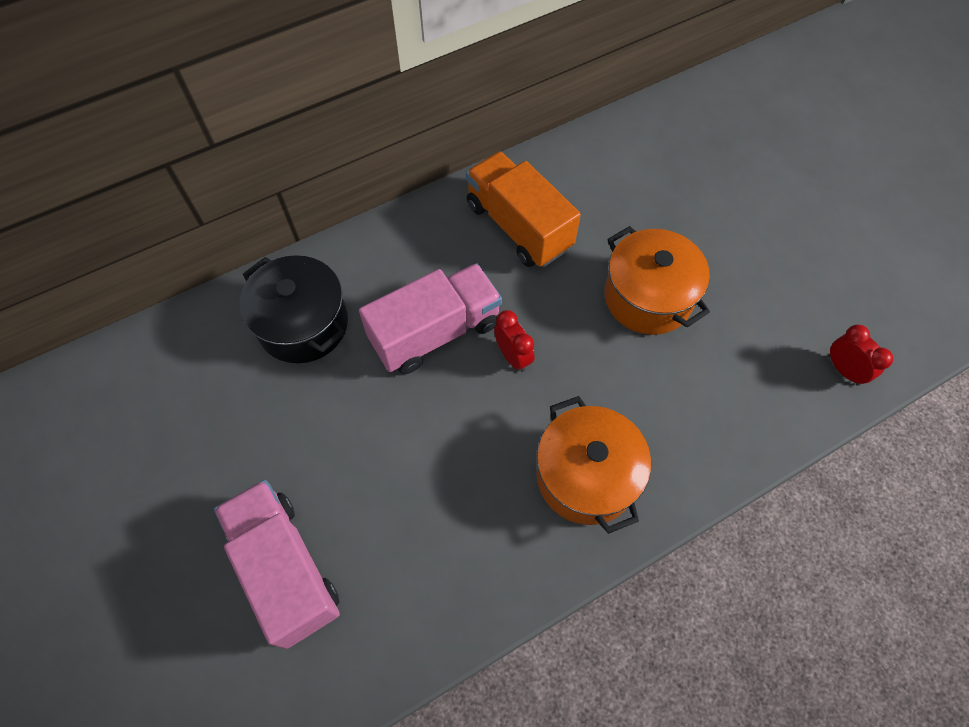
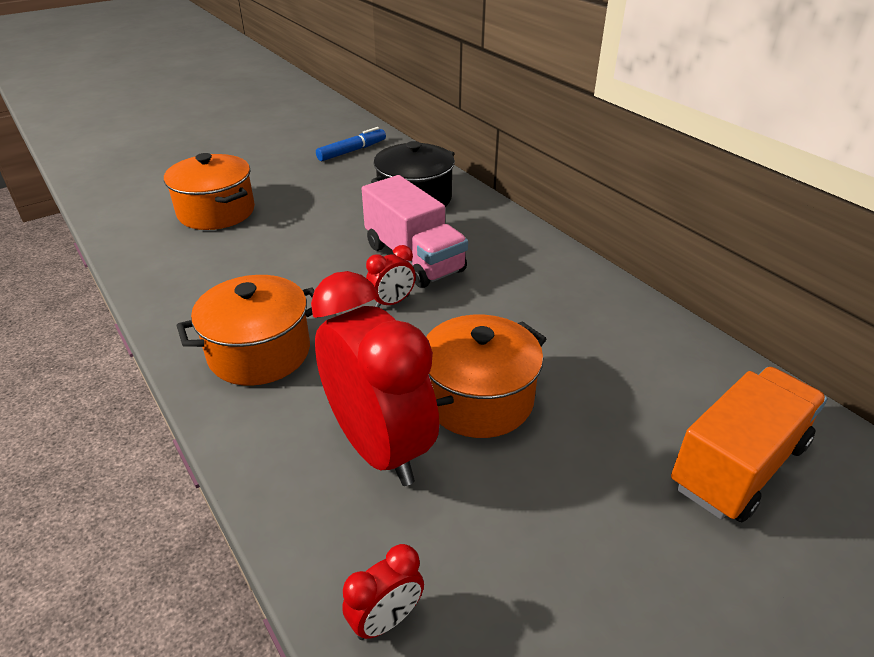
camera: 85 degrees right, 25 degrees down
pink truck [214,480,340,649] -> orange pot [164,153,255,230]
orange truck [466,151,581,267] -> orange truck moved to [671,367,827,522]
none -> red clock [311,271,439,486]
none -> blue marker [316,127,386,161]

